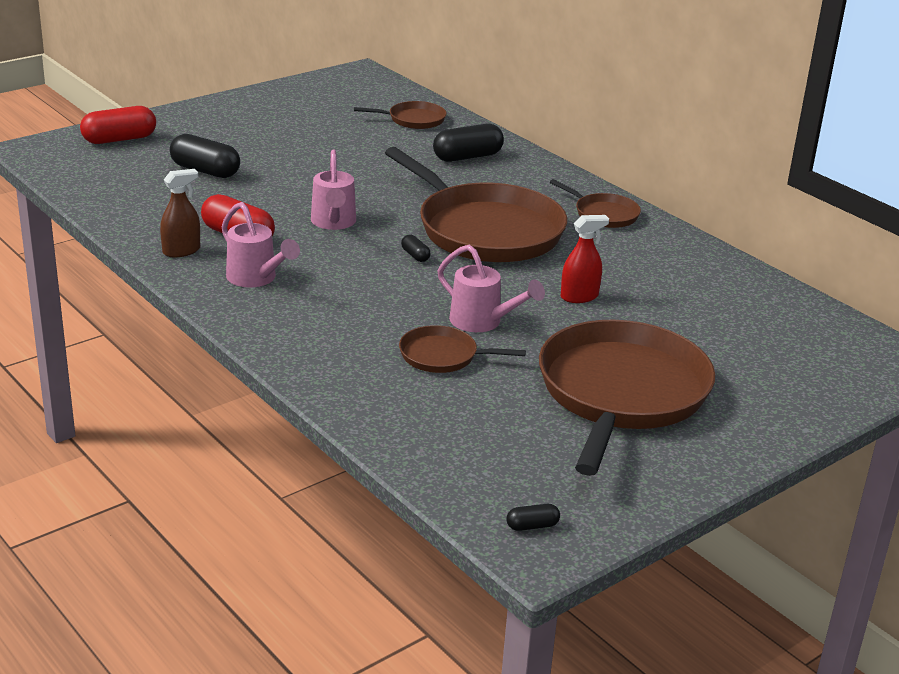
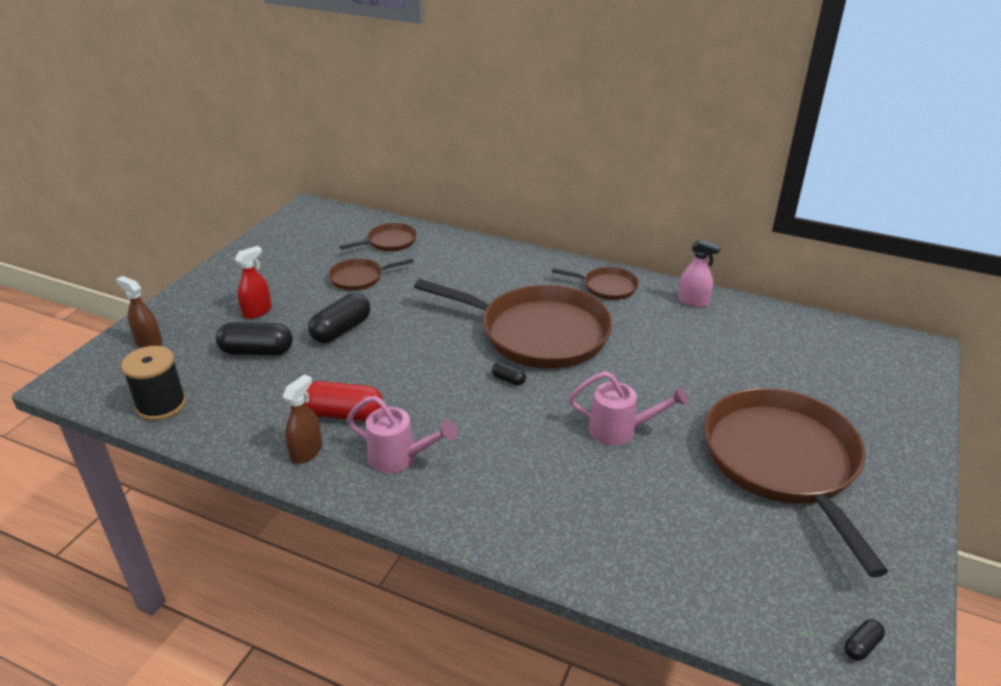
camera: 25 degrees left, 5 degrees up
red capsule [80,106,156,144] -> brown spray bottle [116,276,163,348]
pink watering can [311,150,356,230] -> none
brown pan [399,325,526,373] -> brown pan moved to [328,259,414,291]
black capsule [433,124,504,162] -> black capsule moved to [308,293,370,343]
red spray bottle [561,215,609,303] -> red spray bottle moved to [235,246,272,319]
none -> black spool [121,346,186,421]
none -> pink spray bottle [678,239,721,307]

